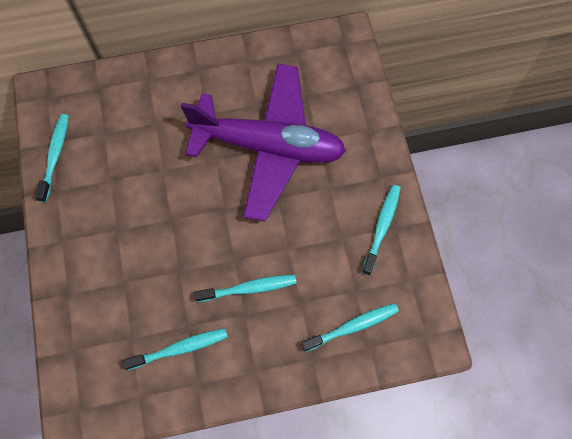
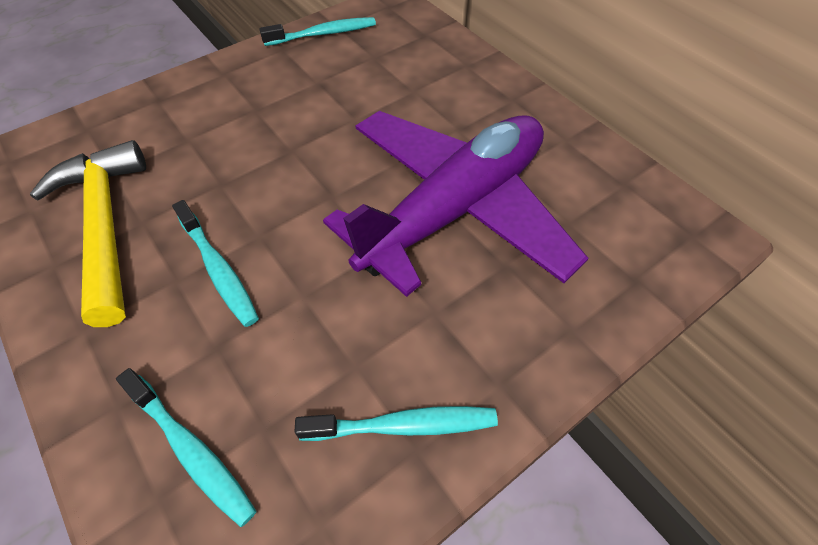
camera: 65 degrees right, 15 degrees down
turquoise toothbrush [122,328,228,370] -> yellow hammer [30,140,146,327]
purple plane [181,63,346,222] -> purple plane turned 120 degrees counterclockwise [323,111,588,297]

